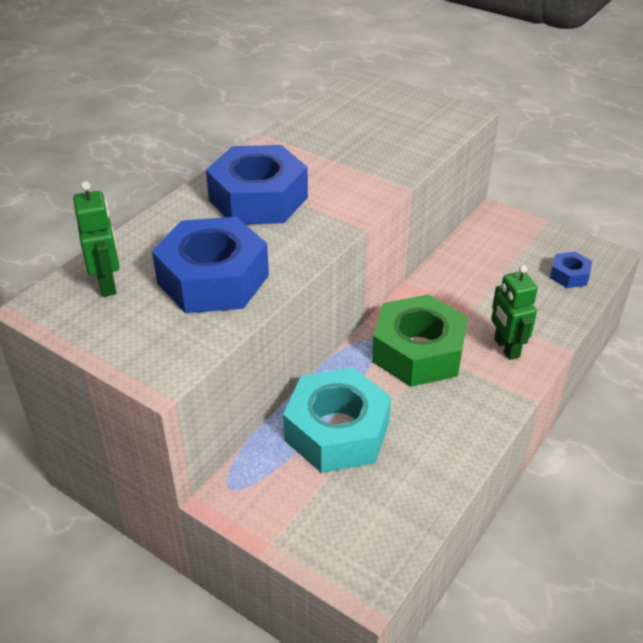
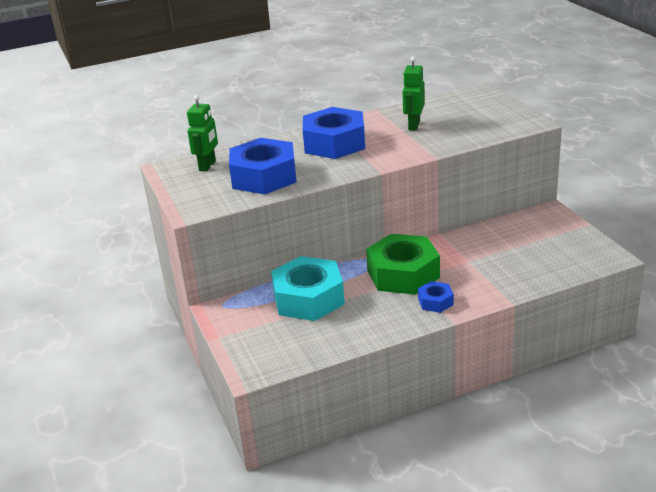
camera: 35 degrees right, 10 degrees down
green robot [491,265,538,360] -> green robot moved to [402,56,425,130]
blue nut [550,252,592,288] -> blue nut moved to [418,281,454,313]

